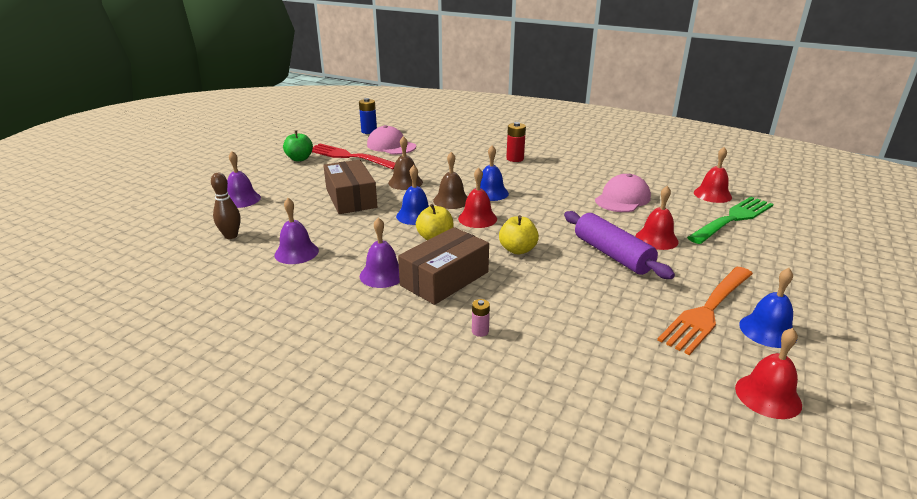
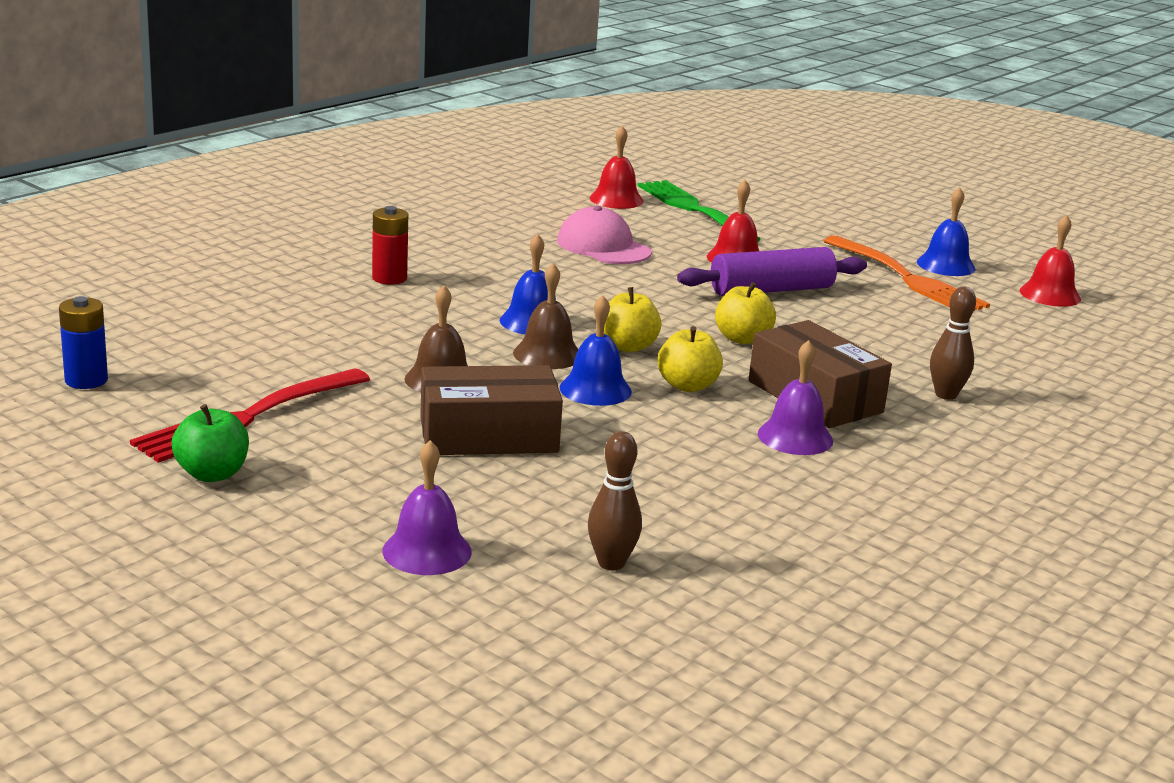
camera: 80 degrees left, 5 degrees down
purple bell [274,198,319,264] -> none
pink cap [367,125,416,154] -> none
red bell [458,168,497,228] -> yellow apple [604,287,662,352]
pink battery [472,299,490,337] -> brown bowling pin [930,286,976,400]

